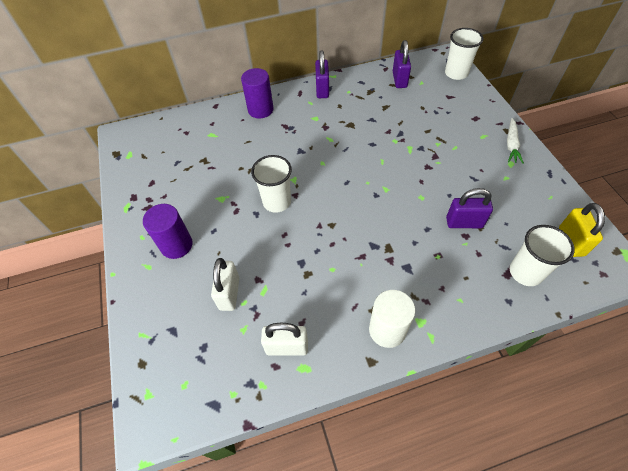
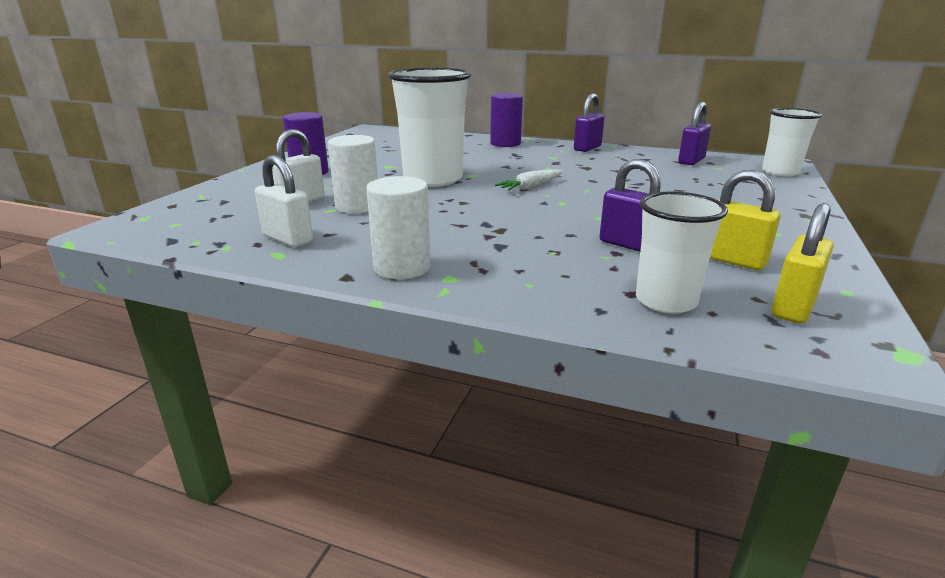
camera: 35 degrees right, 30 degrees down
white cup [251,155,292,213] -> white cup [388,67,471,187], size x1.65
white carrot [507,118,524,164] -> white carrot moved to [495,169,563,191]
none -> white cylinder [328,135,378,214]
none -> yellow padlock [710,170,781,270]

